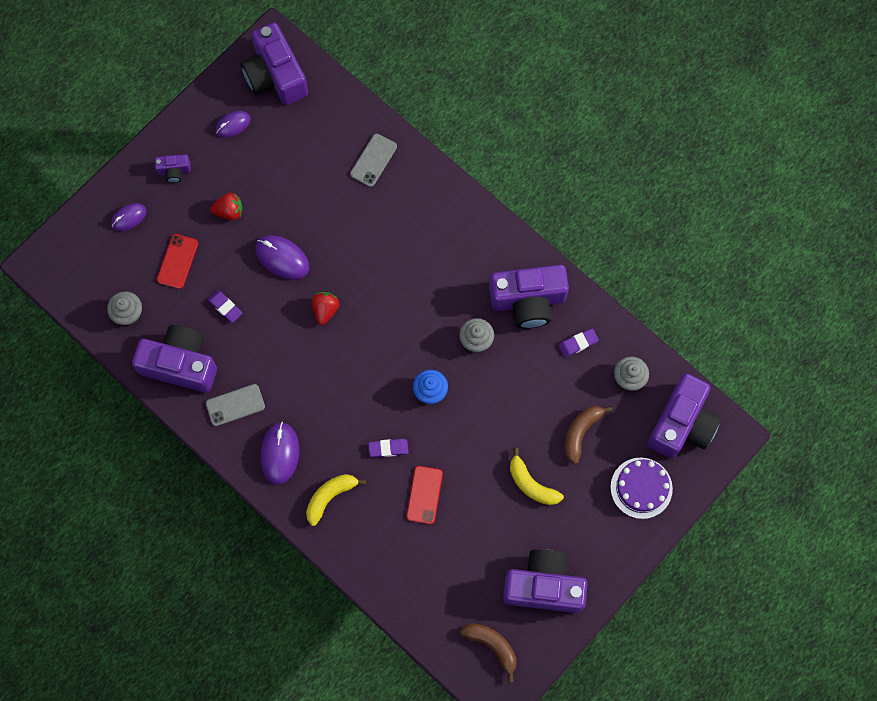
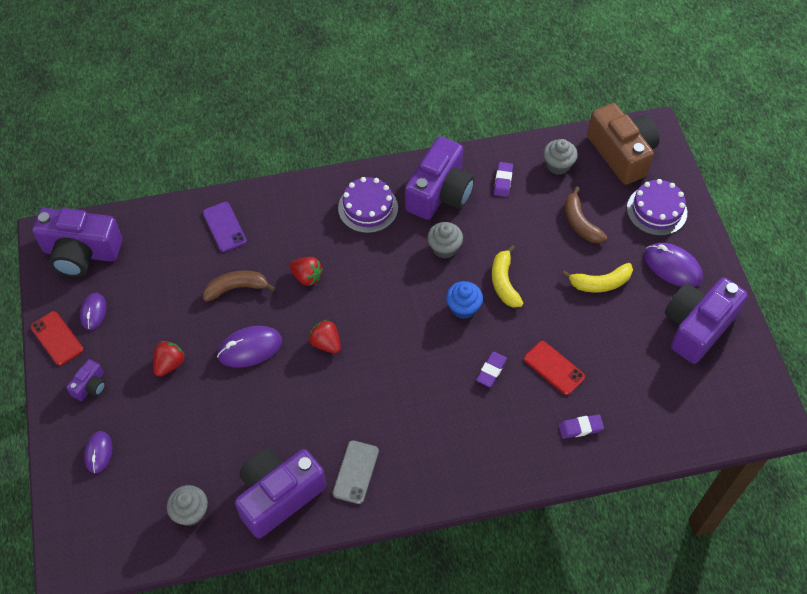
camera: 55 degrees left, 15 degrees down
red phone [157,234,198,289] -> red phone moved to [31,311,83,366]
purple eraser [208,290,242,323] -> purple eraser moved to [558,414,604,439]
purple mouse [261,422,299,485] -> purple mouse moved to [644,243,703,287]
yellow banana [306,474,366,526] -> yellow banana moved to [492,245,523,308]
grey phone [350,134,397,187] -> purple phone [203,202,247,252]
brown banana [460,623,517,682] -> brown banana moved to [203,270,275,302]
purple camera [648,374,721,458] -> brown camera [587,103,660,185]
none -> red strawberry [289,257,323,286]
none -> purple cake [338,177,398,233]

